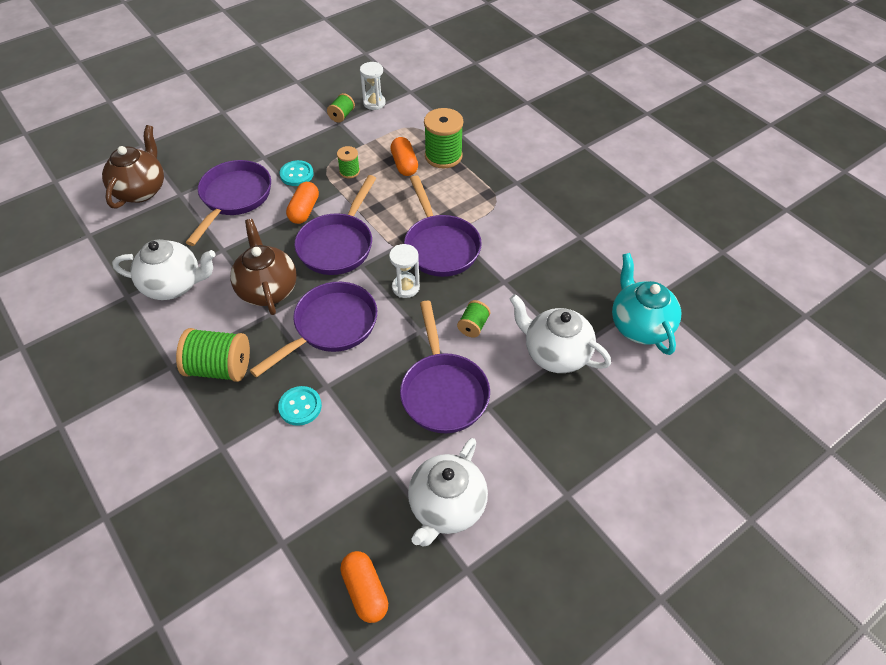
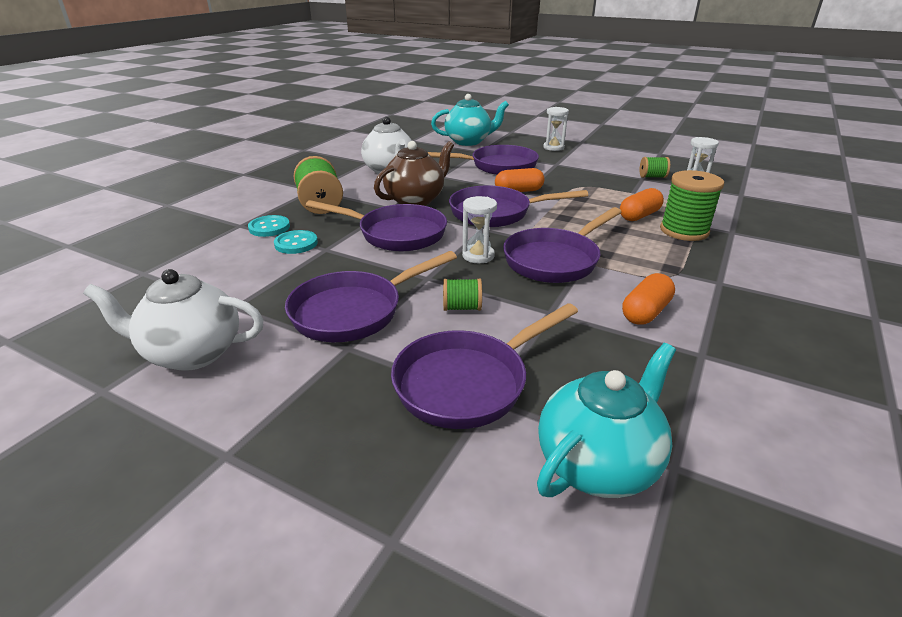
camera: 65 degrees right, 20 degrees down
brown teapot [102,125,164,209] -> turquoise teapot [431,94,509,146]
turquoise button [280,160,314,186] -> turquoise button moved to [248,215,290,237]
green spool [337,146,360,178] -> none
orange capsule [340,551,388,623] -> orange capsule moved to [622,273,675,325]
white teapot [509,294,611,373] -> purple pan [391,303,578,429]
none -> white hourglass [543,107,569,151]

